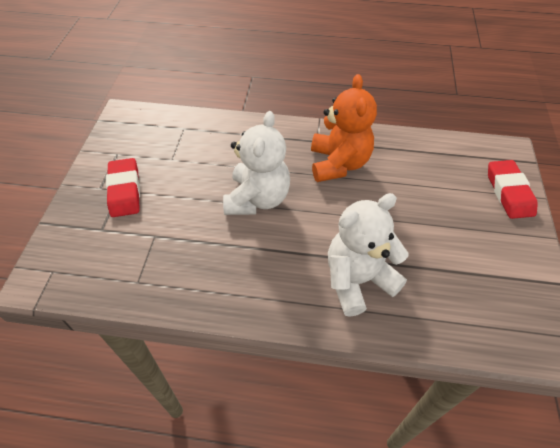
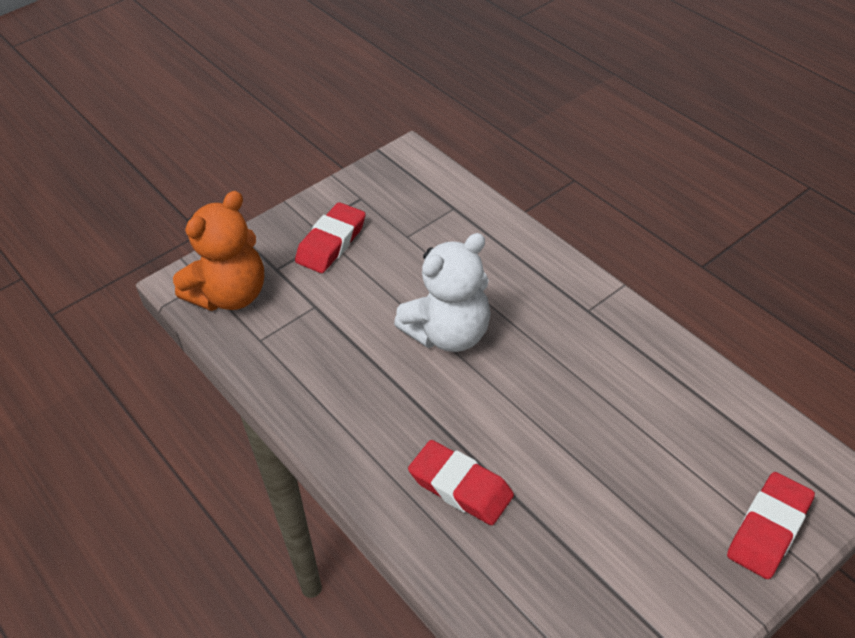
camera: 45 degrees right, 5 degrees down
orange teddy bear [311,74,377,182] -> orange teddy bear moved to [173,191,264,311]
white teddy bear [328,193,409,317] -> red eraser [408,440,514,525]

